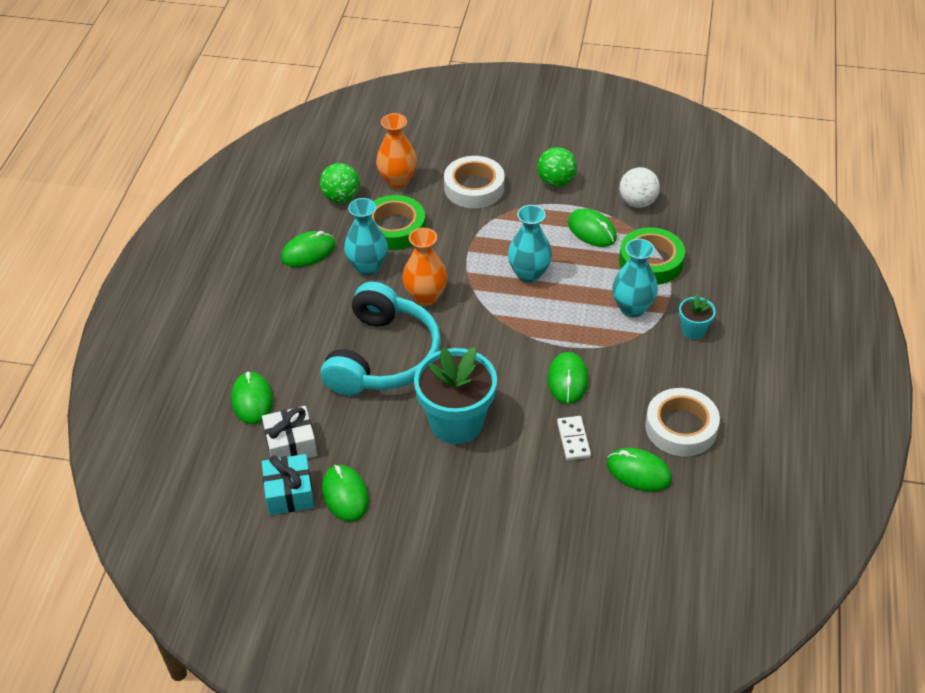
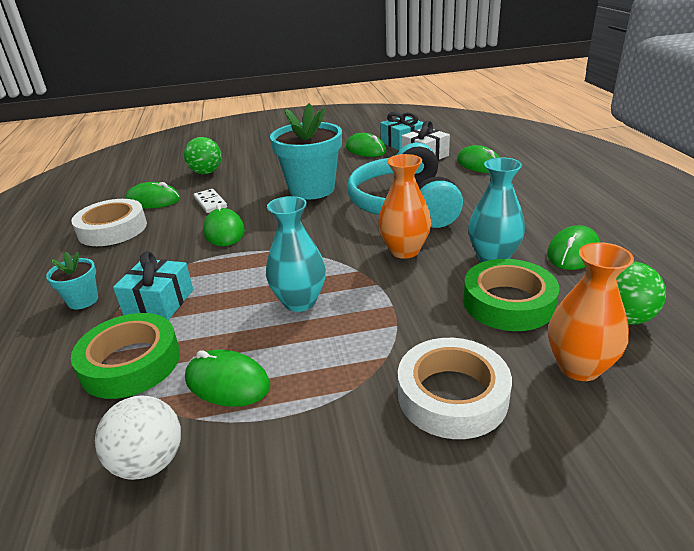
camera: 160 degrees right, 15 degrees down
green ball [537,147,577,187] -> green ball moved to [184,137,222,174]
turquoise vase [612,239,658,317] -> turquoise gift [113,251,193,320]

